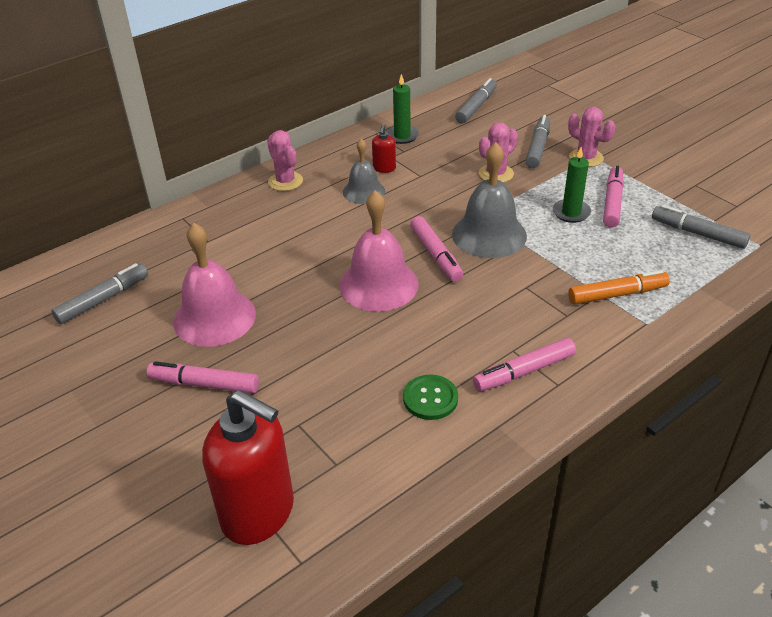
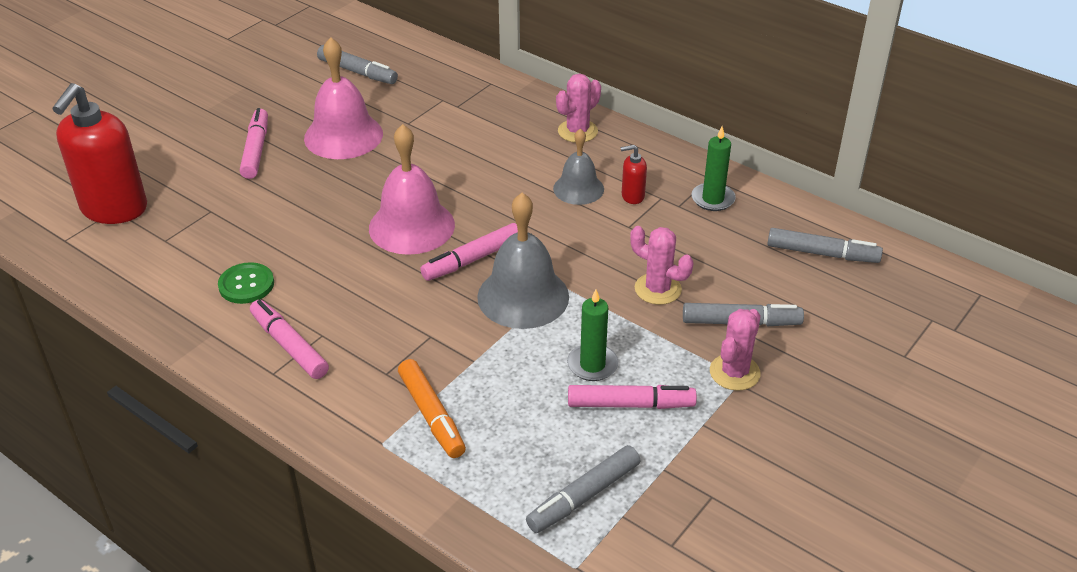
camera: 75 degrees right, 0 degrees up
grey marker [652,205,751,249] -> grey marker turned 150 degrees counterclockwise [526,445,640,533]

